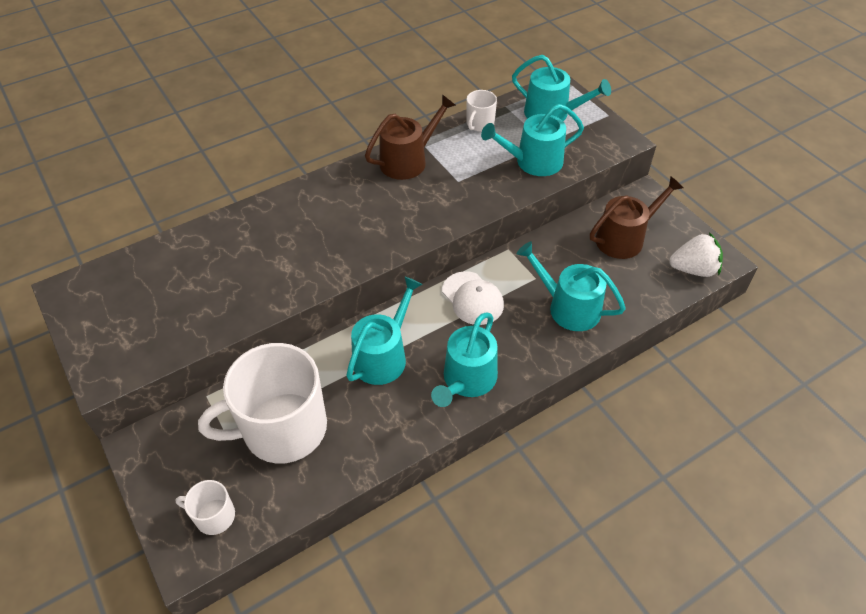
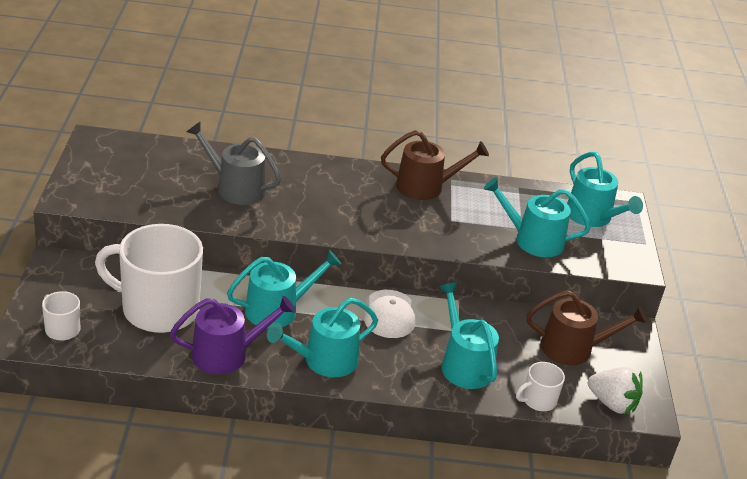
camera: 30 degrees right, 15 degrees down
white mug [466,90,497,131] -> white mug moved to [516,362,565,411]
none -> purple watering can [170,296,295,374]
none -> grey watering can [187,122,281,205]

